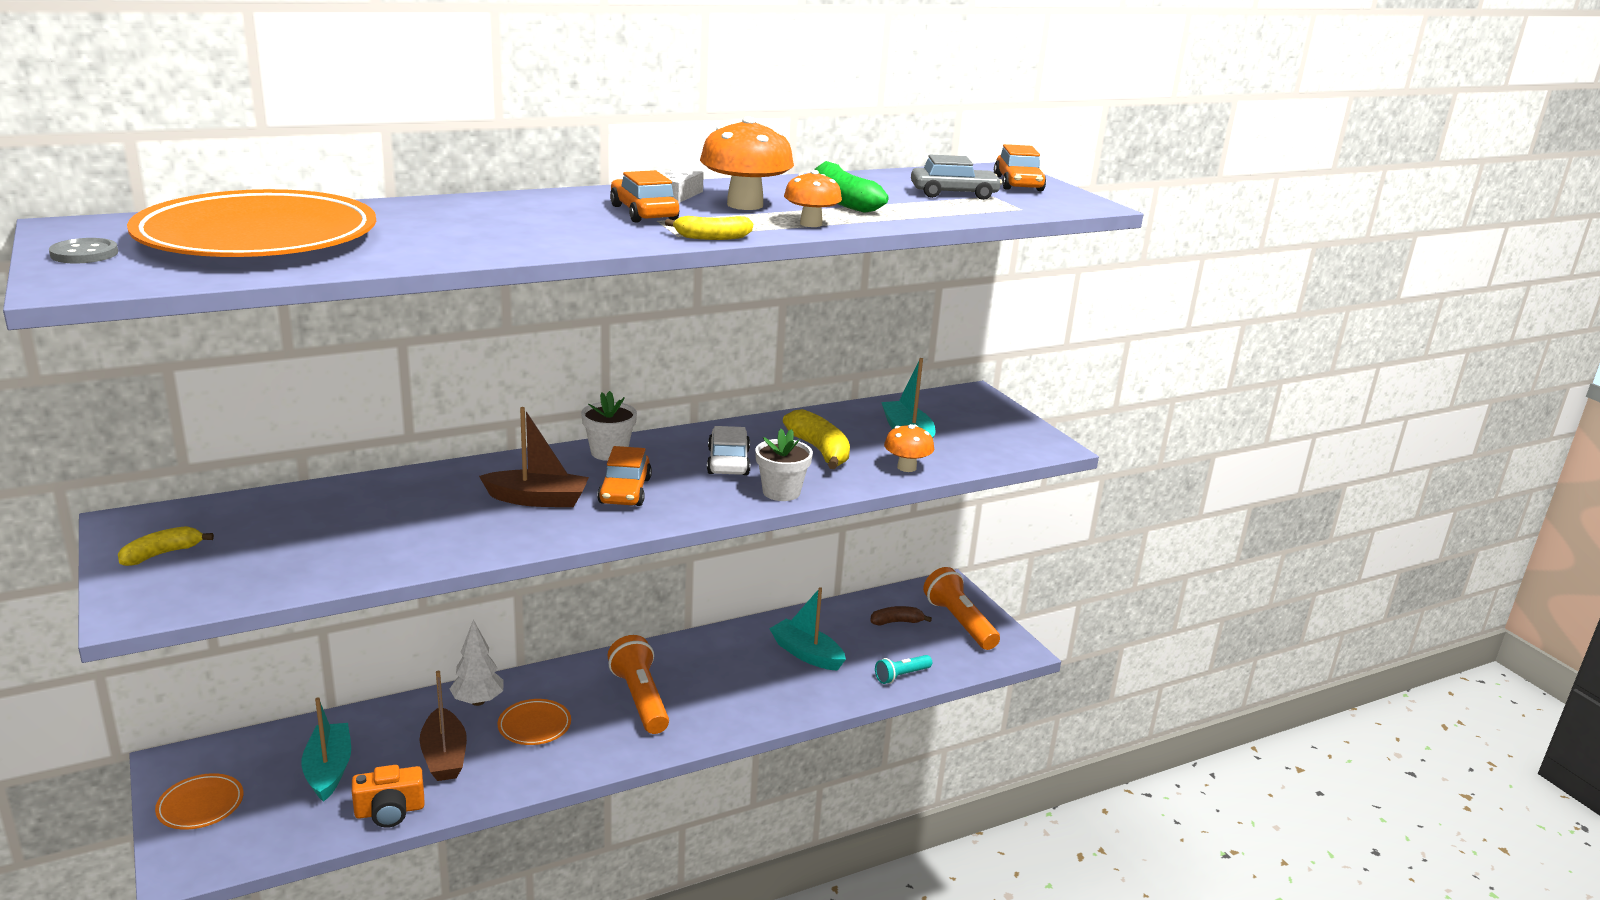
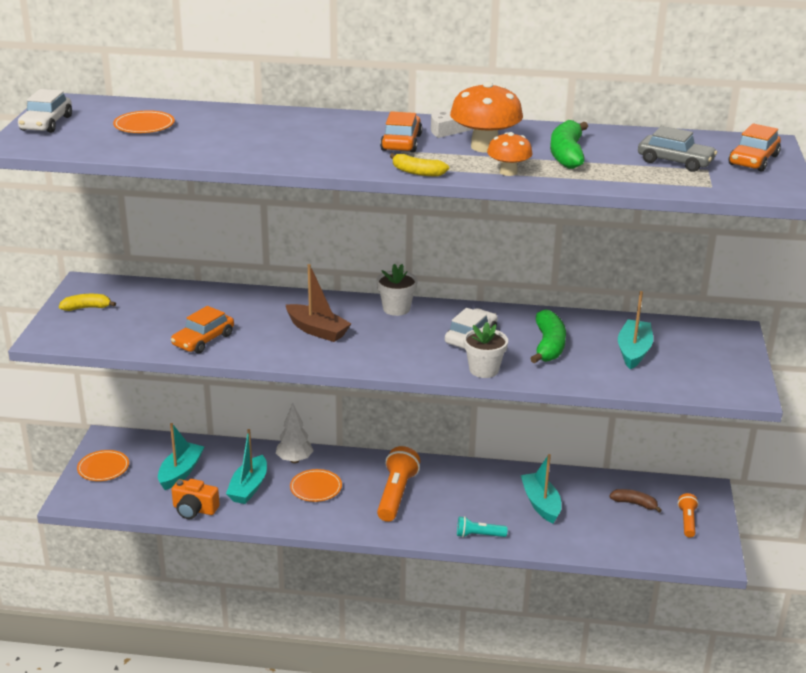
camera: 35 degrees right, 5 degrees up
grey button [49,238,118,263] -> white car [18,89,72,133]
orange plate [127,189,376,257] -> orange plate [113,110,175,133], size x0.42
brown boat [419,671,467,781] -> turquoise boat [226,429,267,504]
orange car [597,446,652,506] -> orange car moved to [171,306,234,354]
yellow banana [783,409,850,469] -> green banana [530,309,566,363]
turquoise flashlight [875,655,932,684] -> turquoise flashlight moved to [457,516,508,538]
orange mushroom [884,424,934,472] -> none
orange flashlight [923,567,1000,650] -> orange flashlight [678,493,698,538], size x0.56

